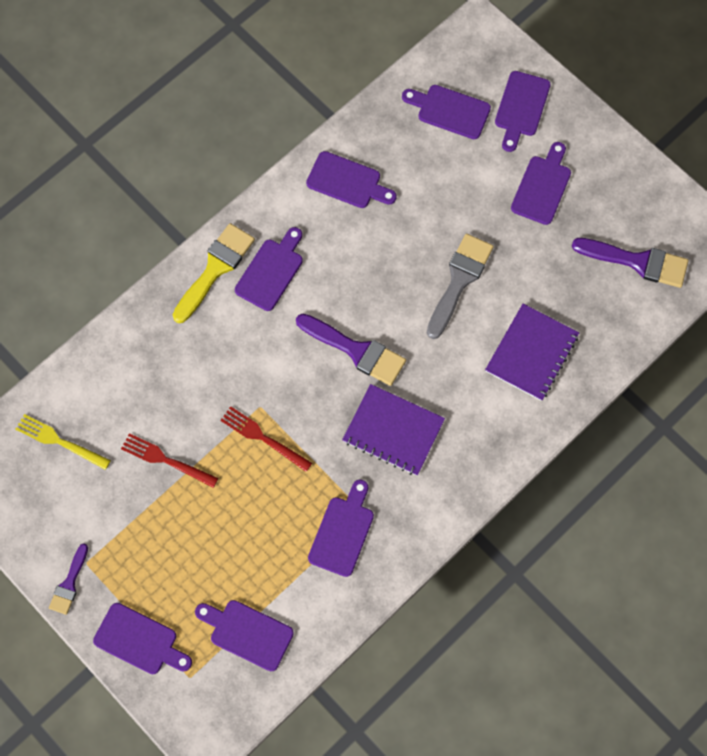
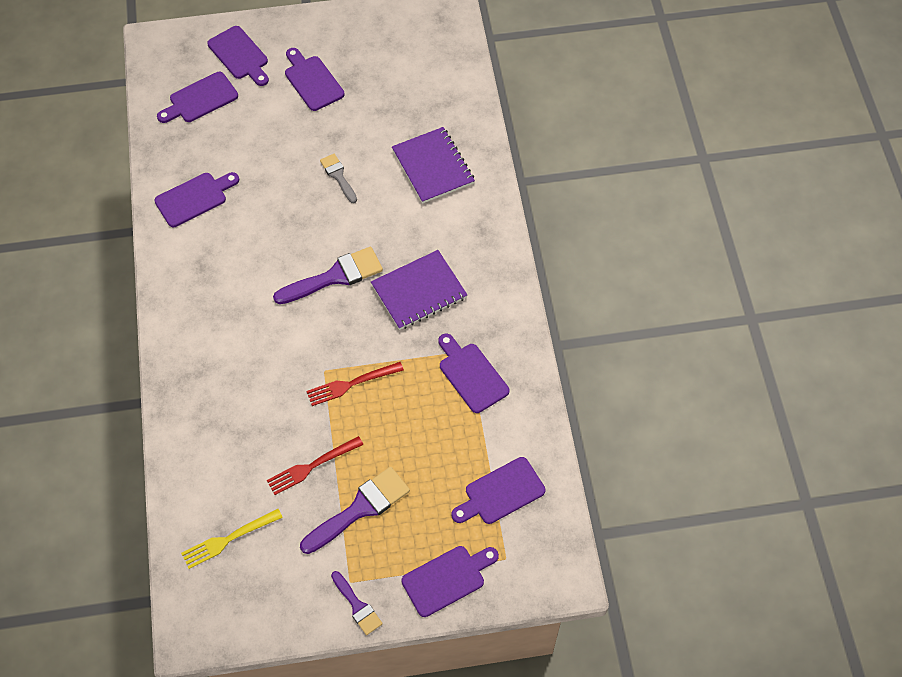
camera: 55 degrees left, 10 degrees down
yellow brush [173,223,255,323] -> none
purple cutting board [235,227,303,311] -> none
grey brush [427,234,494,339] -> grey brush [320,154,357,203], size x0.58
purple brush [572,238,689,288] -> purple brush moved to [300,467,410,554]

